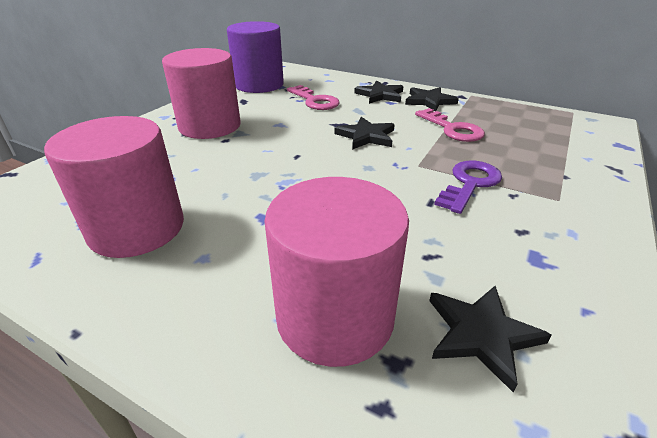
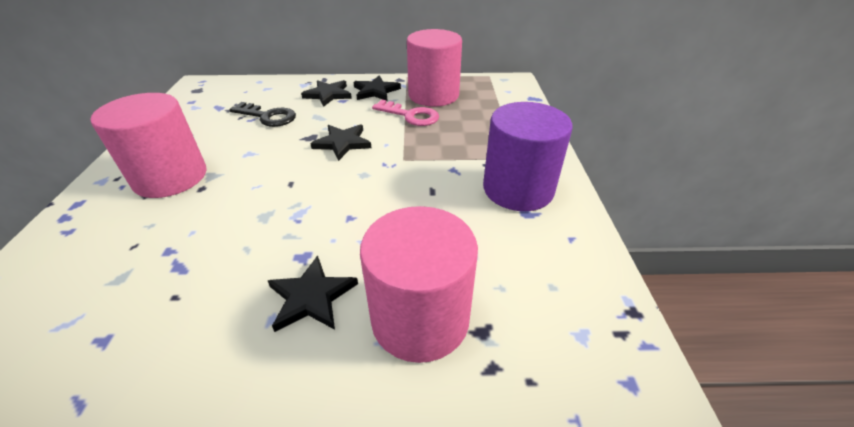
camera: 30 degrees left, 5 degrees up
pink cylinder [44,116,184,258] -> pink cylinder moved to [407,29,462,107]
purple cylinder [227,21,284,93] -> purple cylinder moved to [483,102,573,211]
pink key [287,85,339,110] -> black key [229,102,296,127]
black star [429,286,552,392] -> black star moved to [268,256,358,332]
purple key [434,161,502,214] -> none

